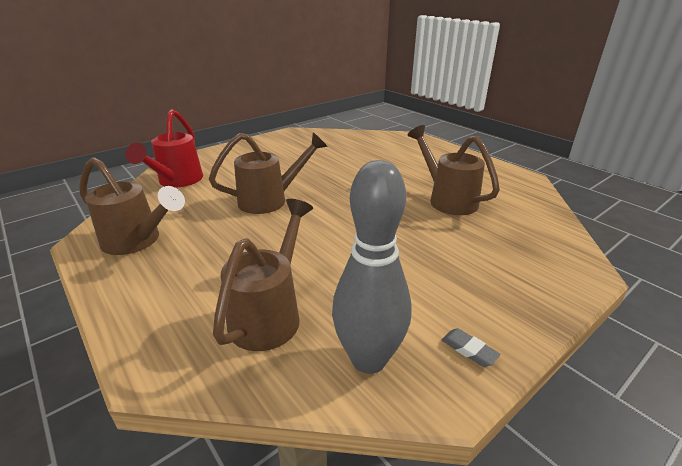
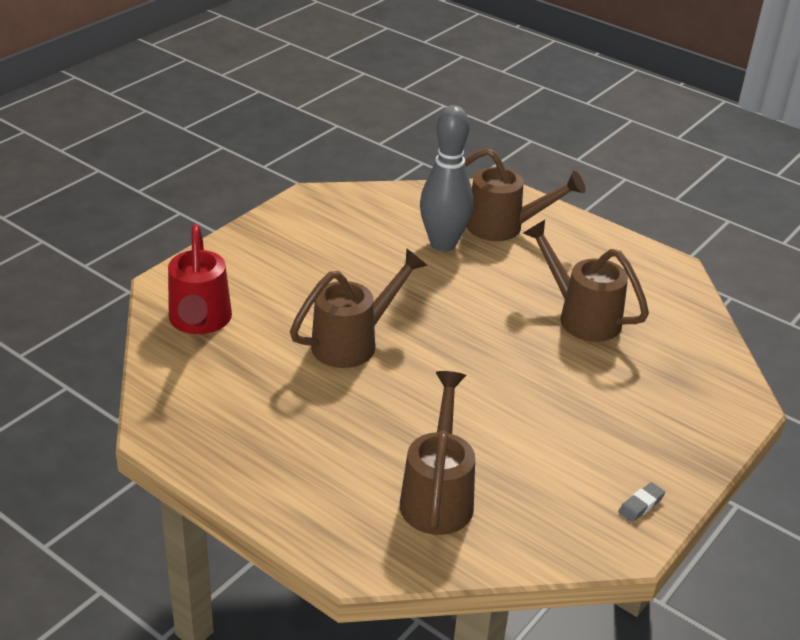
camera: 15 degrees left, 5 degrees up
brown watering can [79,157,185,255] -> brown watering can moved to [465,148,586,241]
grey bowling pin [332,160,412,374] -> grey bowling pin moved to [420,105,473,252]
grey eraser [442,328,501,367] -> grey eraser turned 75 degrees counterclockwise [618,482,665,522]

